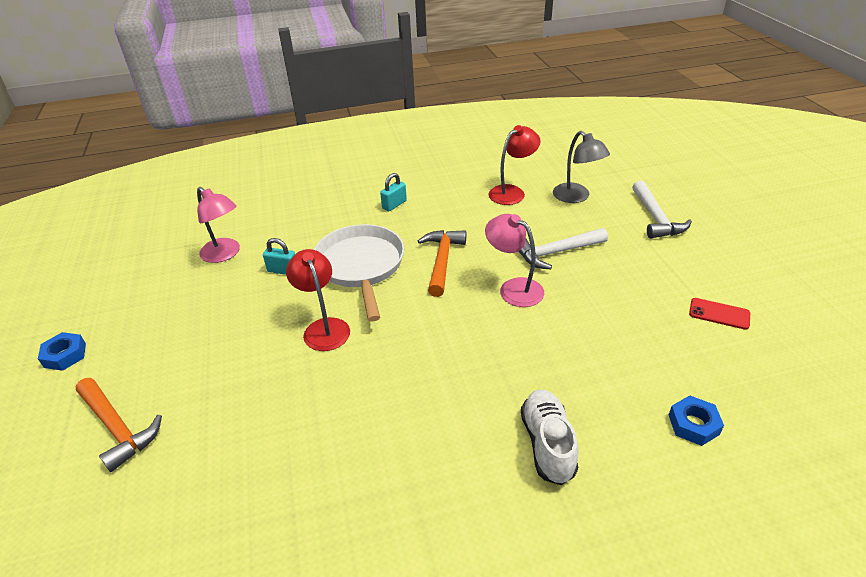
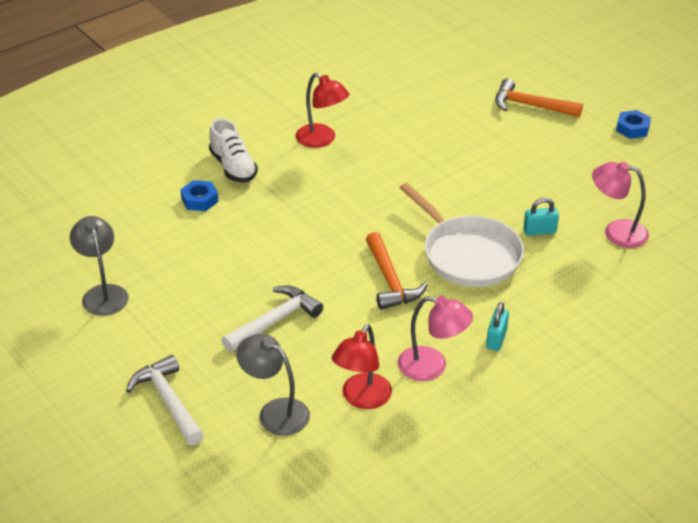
camera: 155 degrees right, 0 degrees up
red lamp [286,249,350,351] -> red lamp moved to [295,73,349,148]
pink lamp [485,214,544,307] -> pink lamp moved to [398,296,473,381]
blue nut [669,395,724,446] -> blue nut moved to [180,180,218,211]
red phone [689,298,750,330] -> grey lamp [70,216,129,316]

